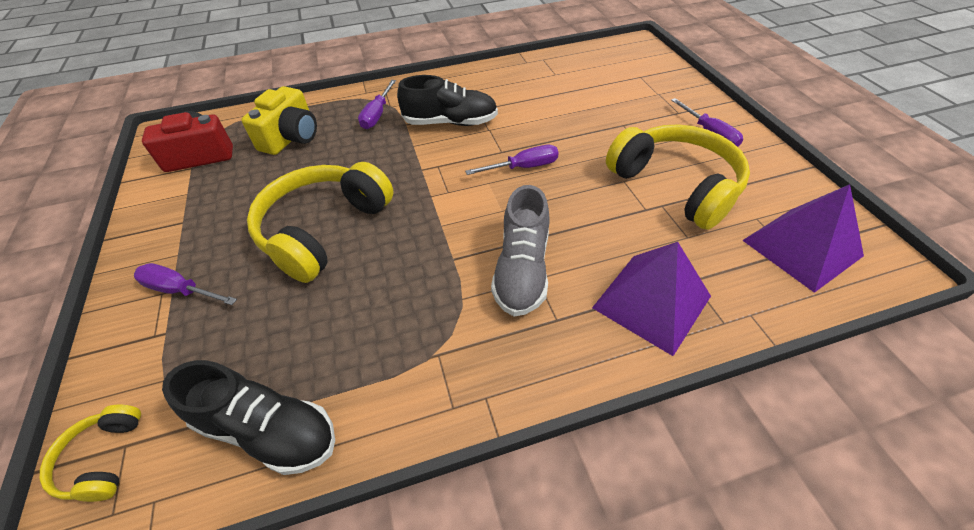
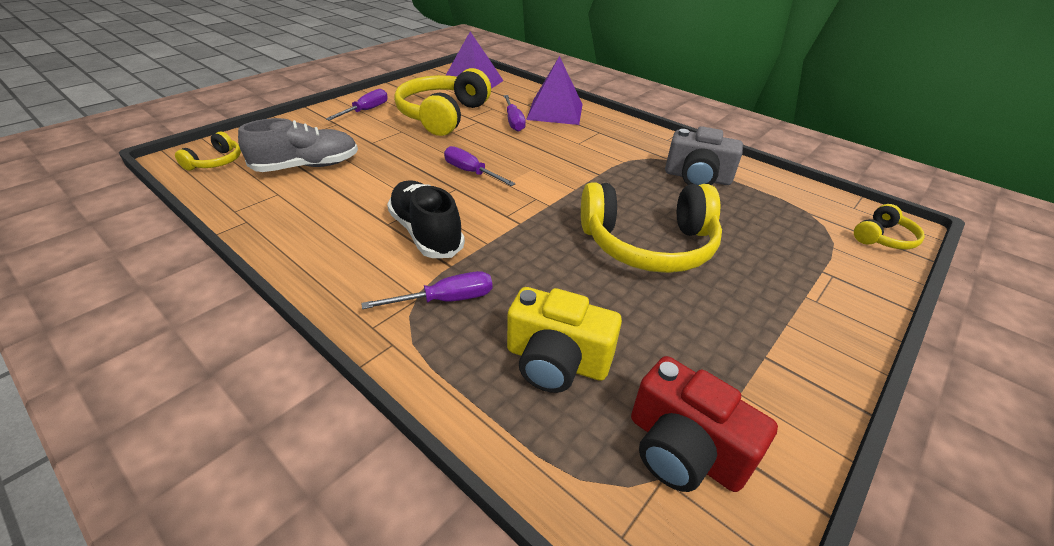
camera: 125 degrees left, 10 degrees down
purple screwdriver [134,263,237,305] -> purple screwdriver moved to [503,95,526,132]
black shoe [162,360,335,475] -> none
yellow camera [241,86,317,155] -> yellow camera turned 150 degrees counterclockwise [507,287,622,393]
grey shoe [491,185,550,316] -> grey shoe moved to [238,118,358,172]
none -> yellow headphones [175,132,241,171]
none -> grey camera [665,126,743,185]

